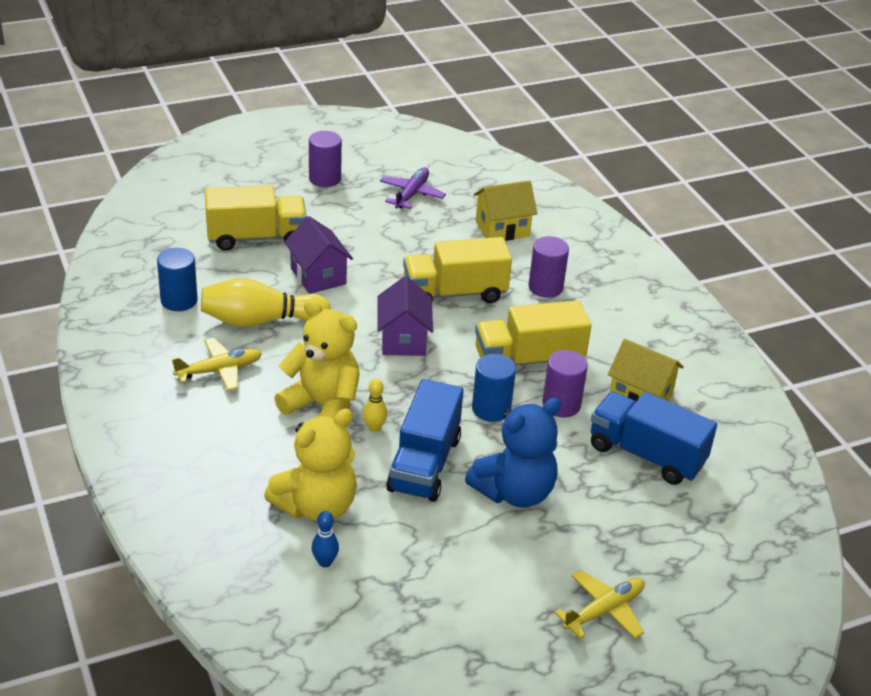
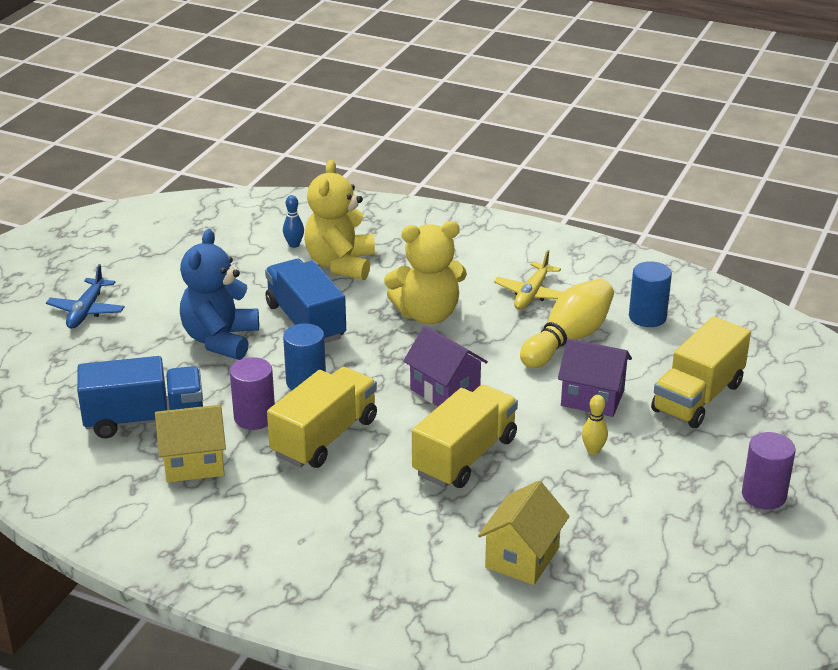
camera: 140 degrees right, 5 degrees down
yellow bowling pin [363,378,387,432] -> yellow bowling pin moved to [582,395,608,455]
purple plane [380,168,446,209] -> none
purple cylinder [529,236,569,298] -> none
yellow plane [555,570,645,639] -> blue plane [46,264,124,329]

